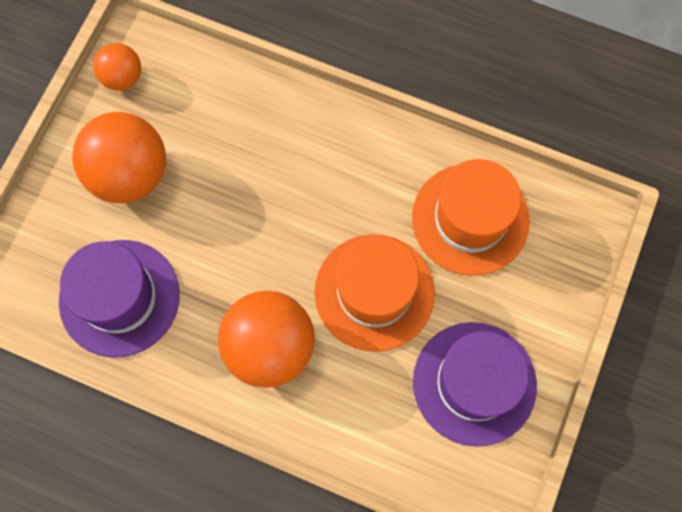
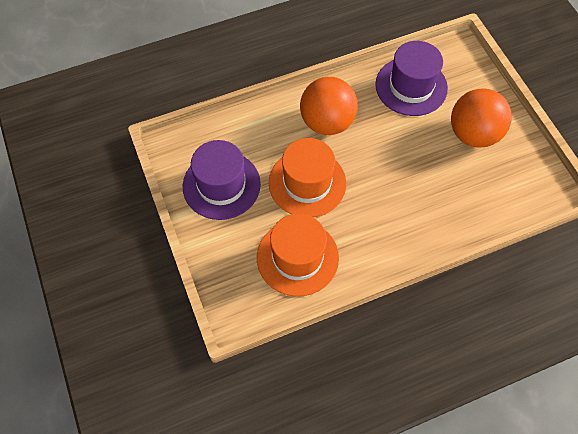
camera: 135 degrees right, 10 degrees down
orange ball [93,43,141,91] -> none

